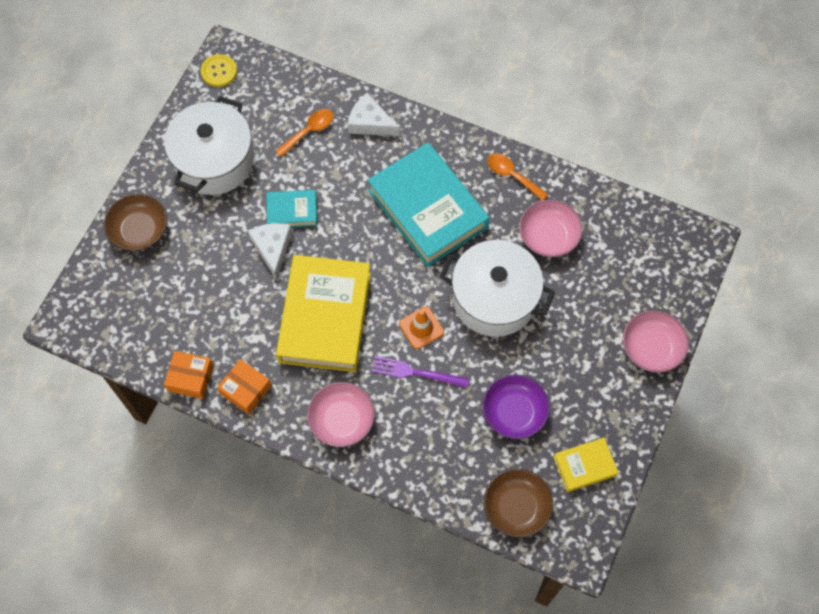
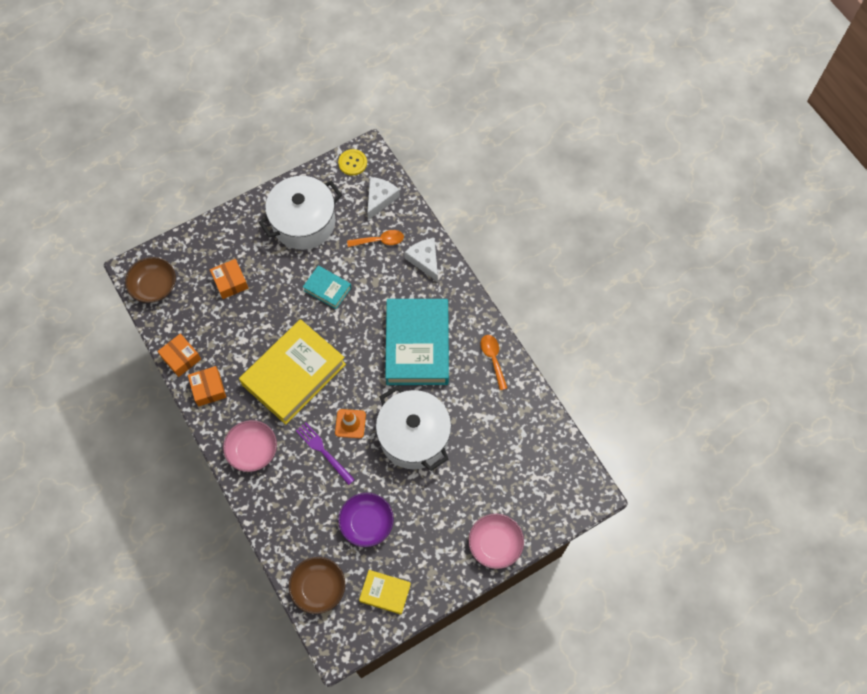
camera: 35 degrees right, 0 degrees up
brown bowl [104,194,167,251] -> brown bowl moved to [125,257,176,303]
white cheese [248,223,292,280] -> white cheese moved to [367,177,400,220]
pink bowl [519,200,583,257] -> none
none -> orange box [210,259,248,299]

